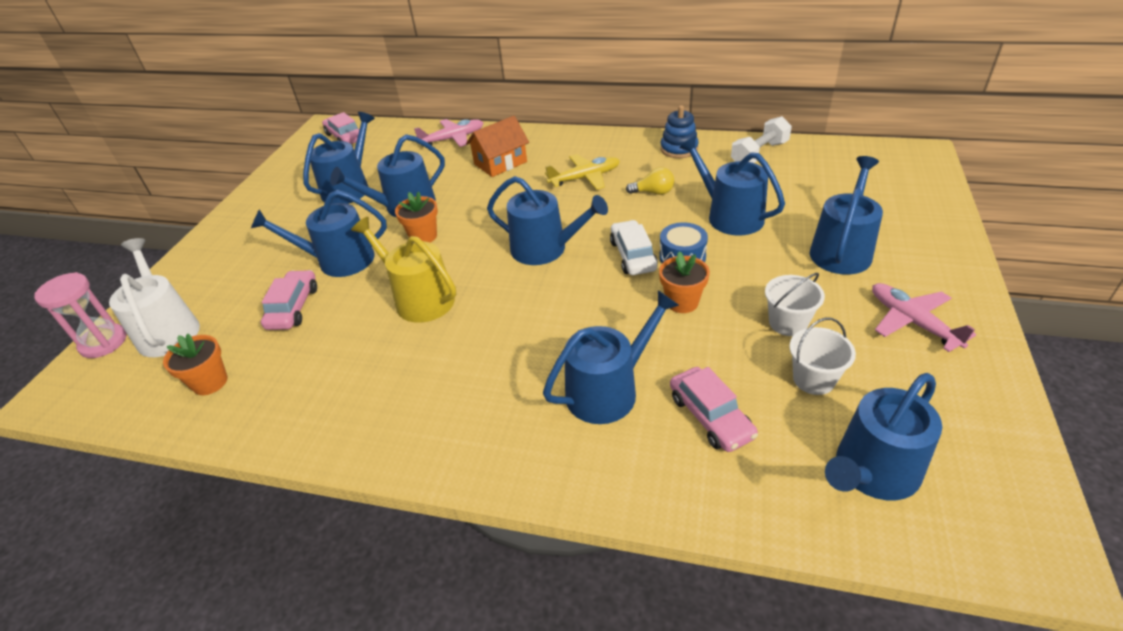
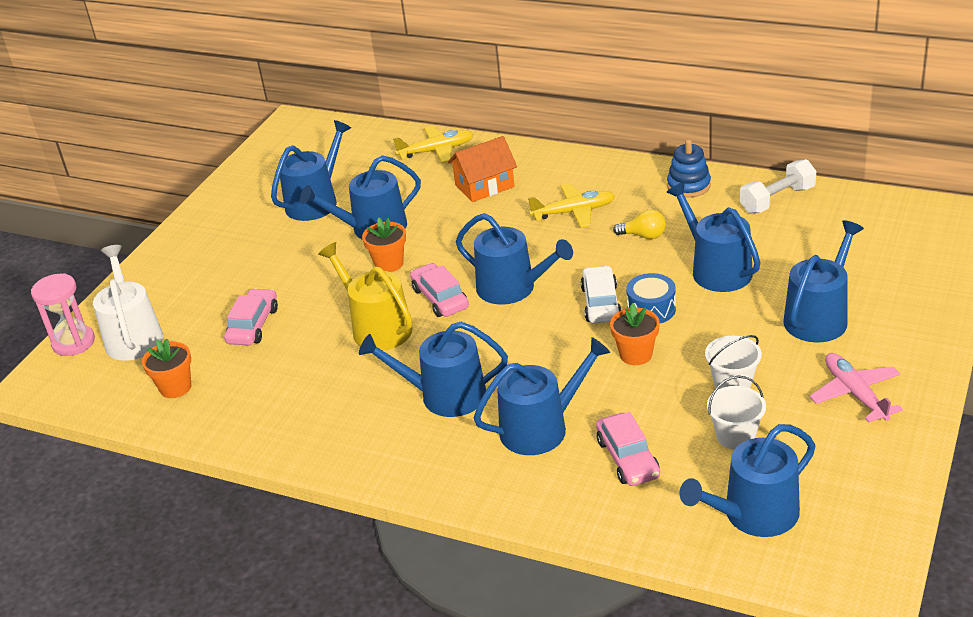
camera: 10 degrees right, 5 degrees down
blue watering can [251,190,387,277] -> blue watering can moved to [359,322,508,417]
pink car [322,112,360,144] -> pink car moved to [410,263,469,317]
pink plane [414,119,483,147] -> yellow plane [393,126,474,163]

